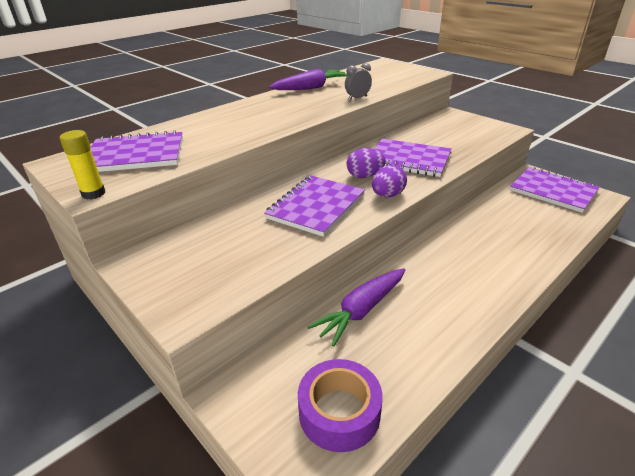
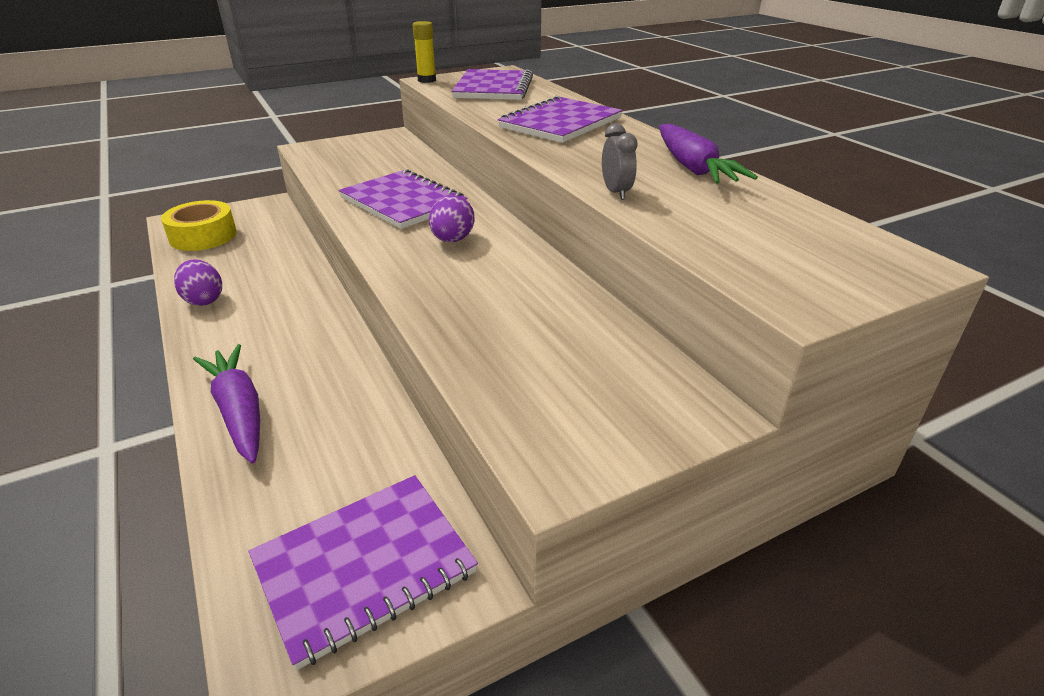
camera: 105 degrees right, 0 degrees up
purple tape [298,359,382,452] -> yellow tape [161,200,237,251]
purple carrot [307,268,405,346] -> purple carrot moved to [193,344,260,464]
purple egg [372,165,407,198] -> purple egg moved to [174,259,222,306]
purple notebook [375,139,451,177] -> purple notebook moved to [498,96,623,143]

